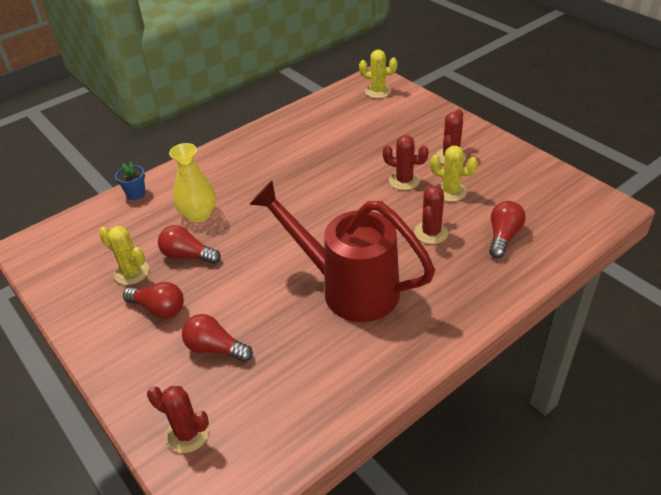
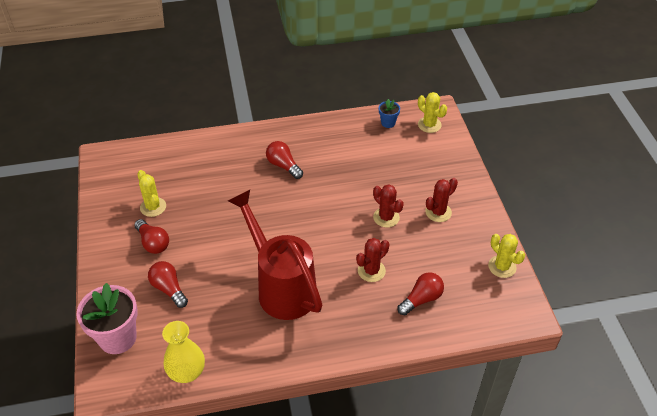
camera: 25 degrees right, 5 degrees up
blue flower pot [115,162,146,200] -> blue flower pot moved to [379,99,400,128]
red cactus [147,386,209,453] -> pink flower pot [76,283,138,354]
red light bulb [158,225,221,264] -> red light bulb moved to [266,141,303,179]
yellow vase [169,143,216,222] -> yellow vase moved to [162,321,205,383]
yellow cactus [430,146,478,202] -> yellow cactus moved to [488,234,525,278]

